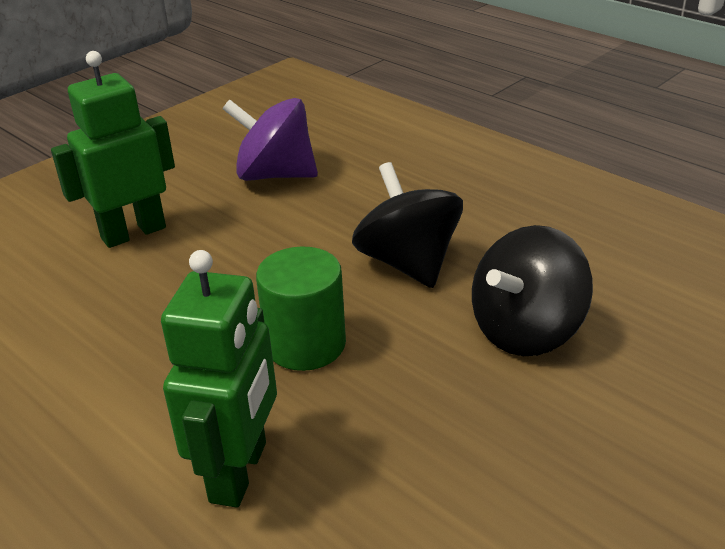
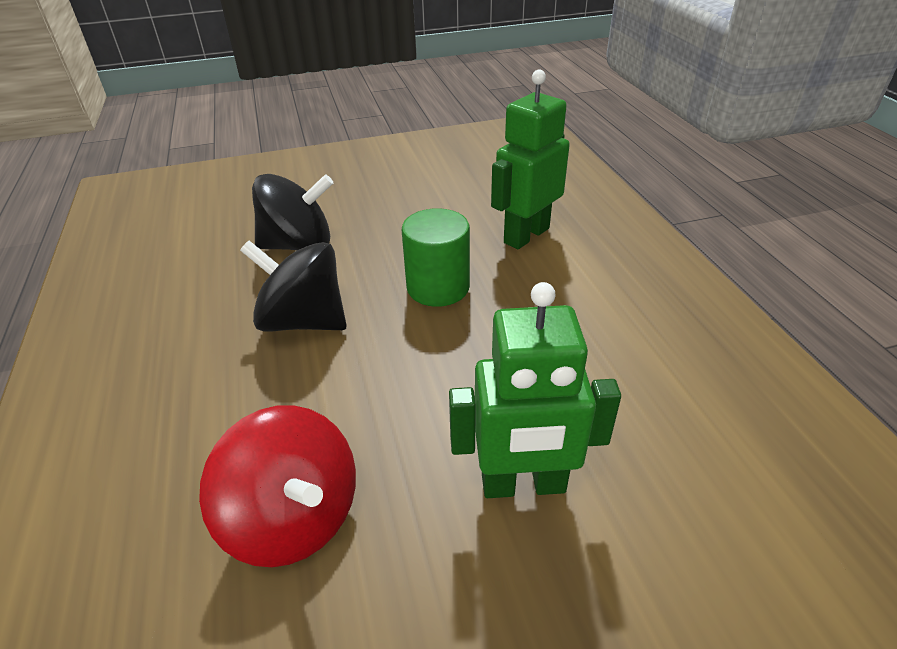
camera: 150 degrees left, 5 degrees up
purple spinning top [222,98,318,181] -> red spinning top [199,405,356,567]
black spinning top [352,162,463,288] -> black spinning top turned 105 degrees clockwise [240,240,347,332]

